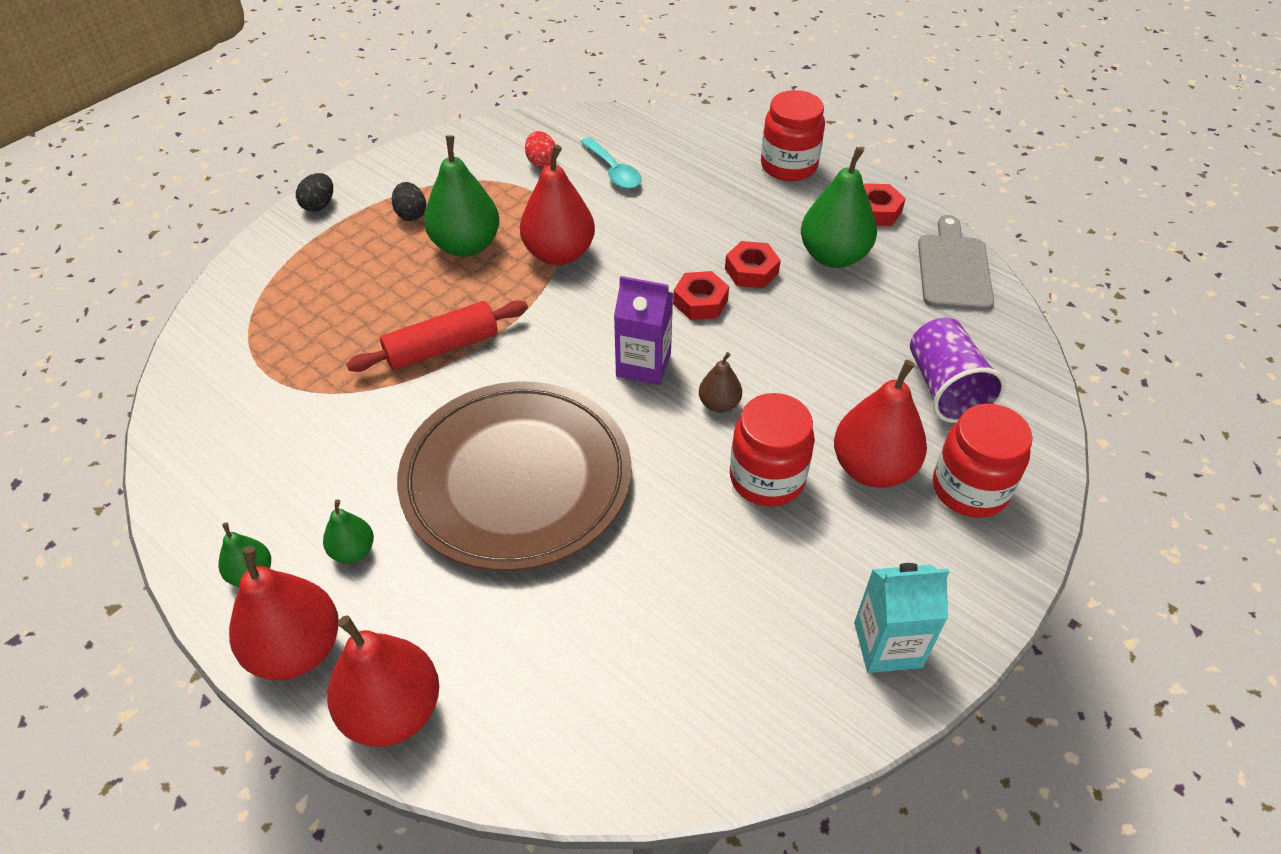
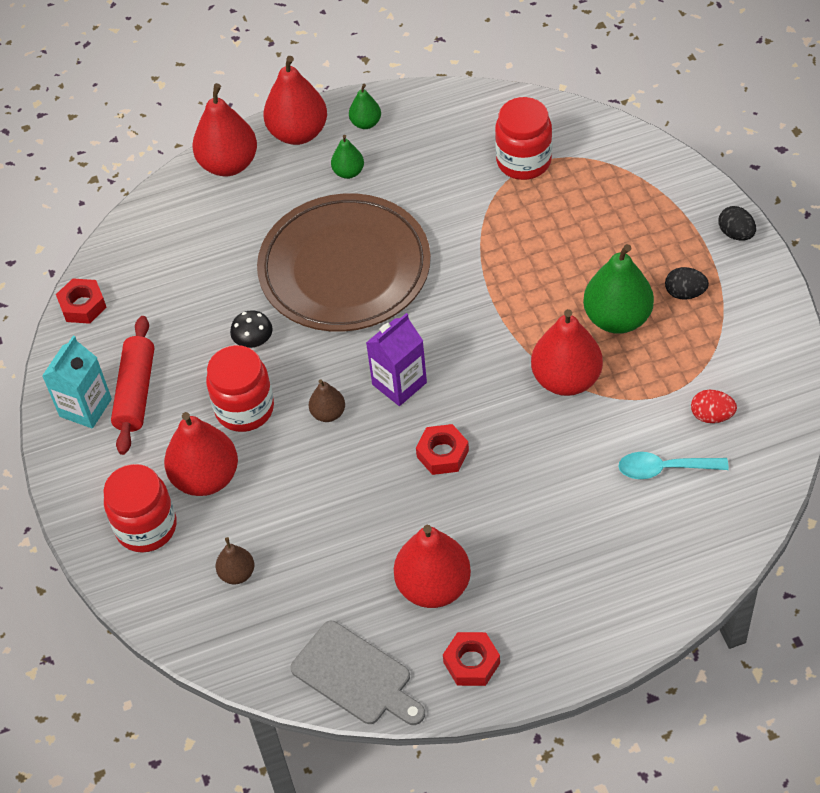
camera: 125 degrees right, 5 degrees up
red rolling pin [346,300,528,372] -> red rolling pin moved to [111,316,154,455]
red nut [725,241,781,288] -> red nut moved to [56,278,107,324]
red jar [761,90,825,181] -> red jar moved to [495,97,552,180]
green pear [801,147,877,268] -> red pear [394,525,471,608]
purple cup [910,318,1006,423] -> brown pear [216,537,254,584]
none -> black mushroom [230,310,272,348]

